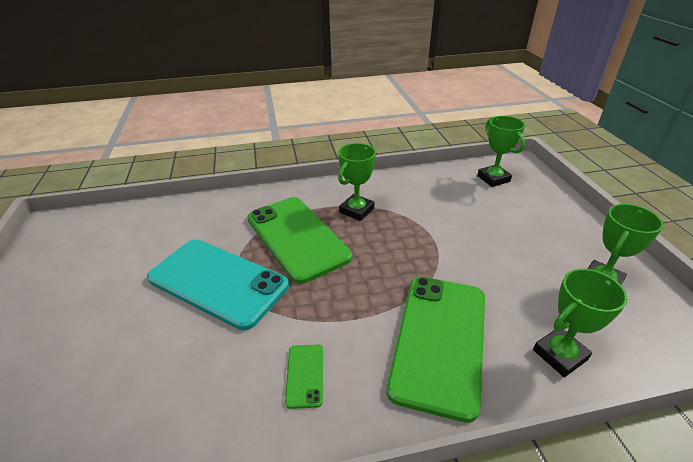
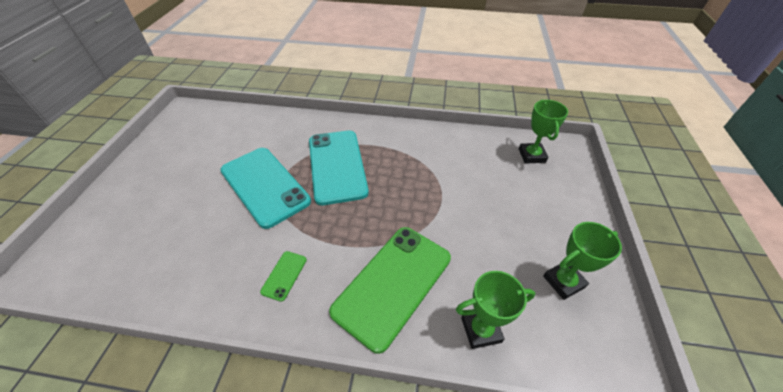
camera: 20 degrees right, 10 degrees up
green phone [247,197,352,284] -> turquoise phone [309,130,369,205]
green trophy [338,143,376,221] -> none

